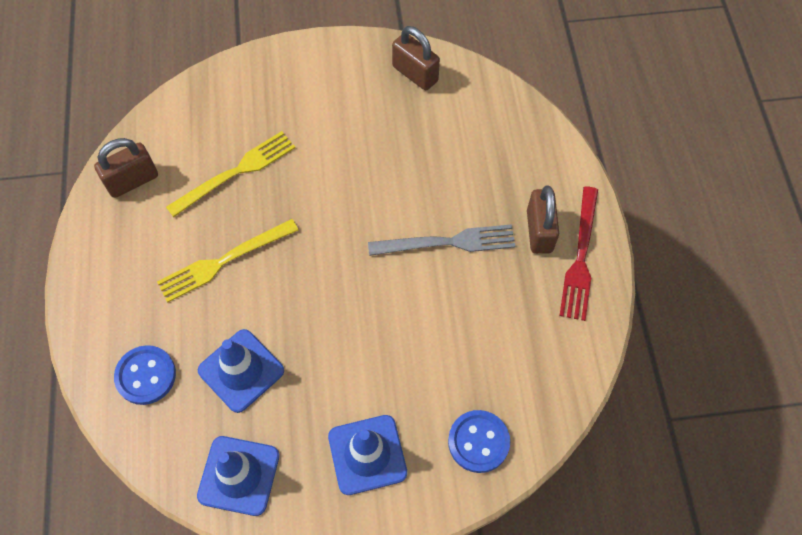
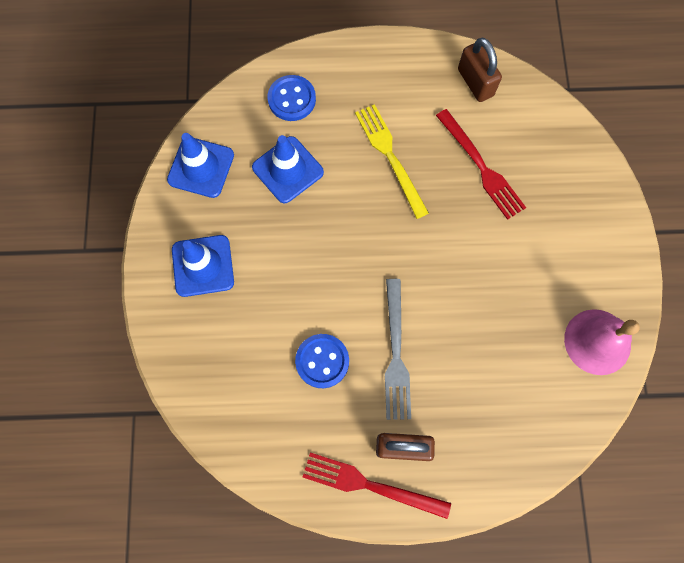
camera: 95 degrees right, 10 degrees up
yellow fork [166,131,295,217] -> red fork [436,109,526,220]
brown padlock [392,26,440,90] -> pink bell [564,309,640,375]
blue button [448,410,510,473] -> blue button moved to [295,334,349,388]

